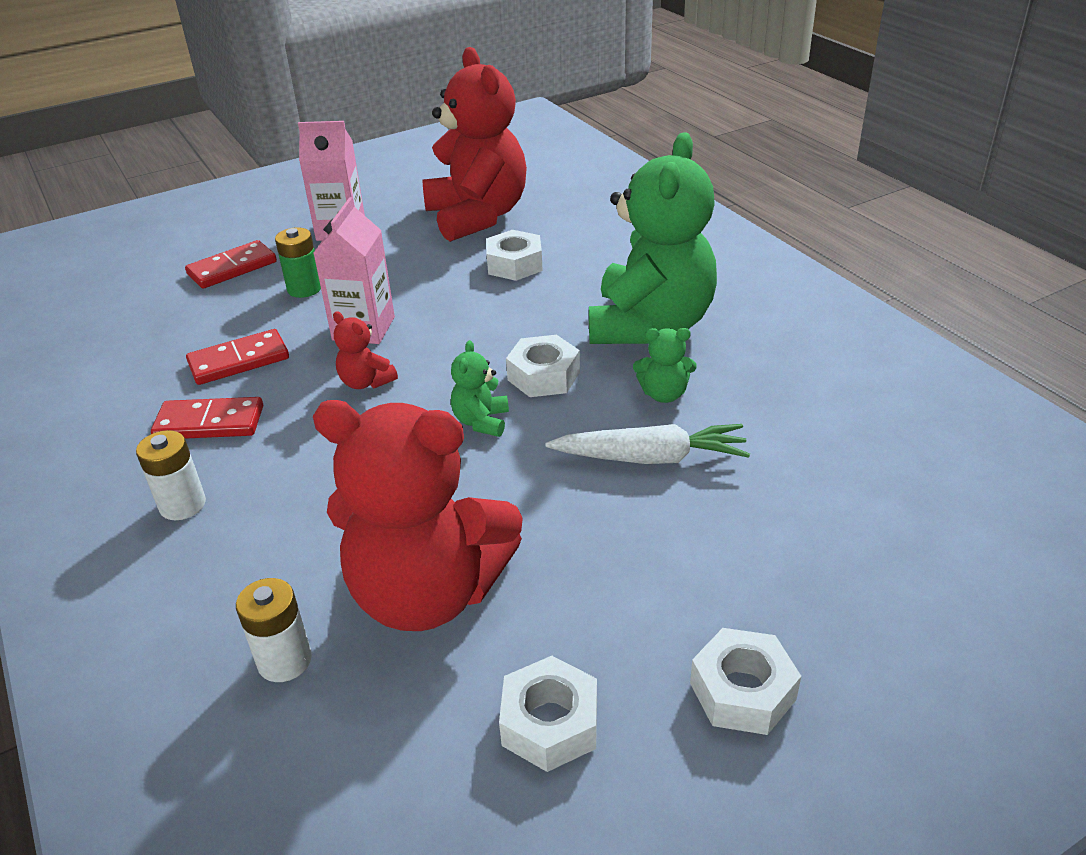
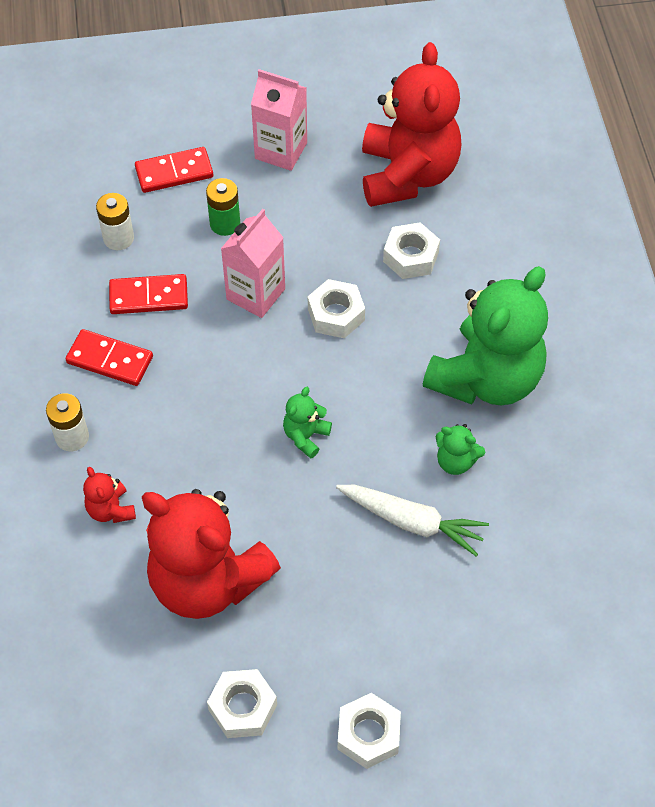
camera: 20 degrees right, 20 degrees up
white battery [236,578,312,682] -> white battery moved to [96,193,134,250]
red teddy bear [333,311,398,389] -> red teddy bear moved to [83,467,136,523]
white nut [506,335,580,397] -> white nut moved to [308,279,365,338]

